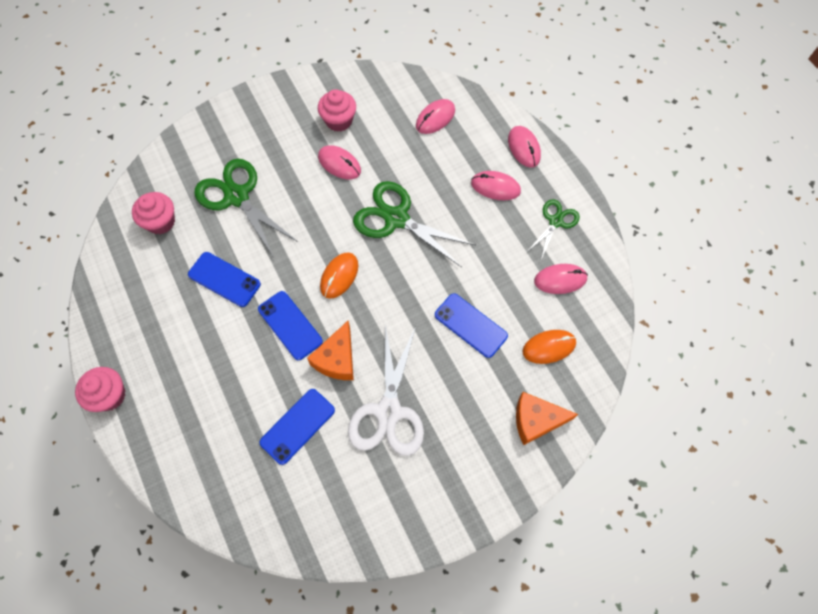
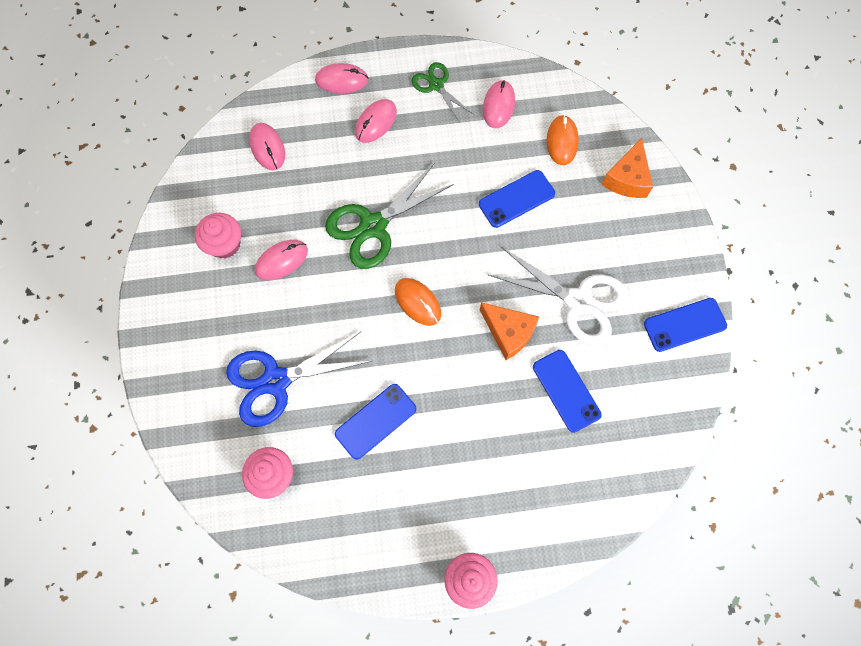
camera: 70 degrees left, 5 degrees up
green scissors [194,159,298,256] -> blue scissors [226,331,372,427]
blue phone [258,291,323,360] -> blue phone moved to [644,298,727,352]

